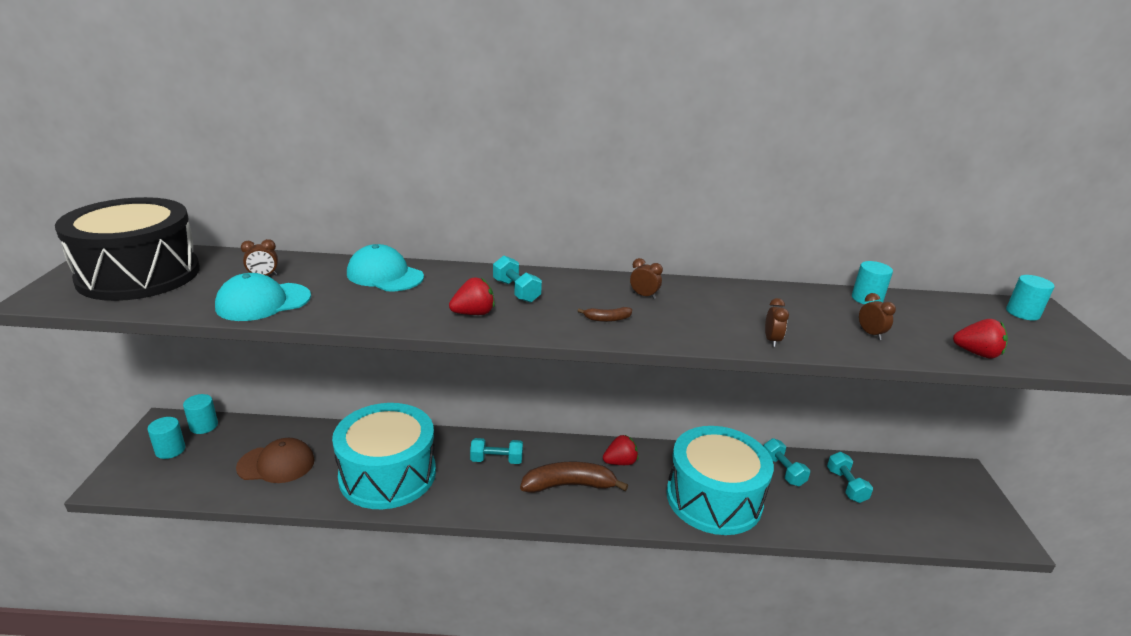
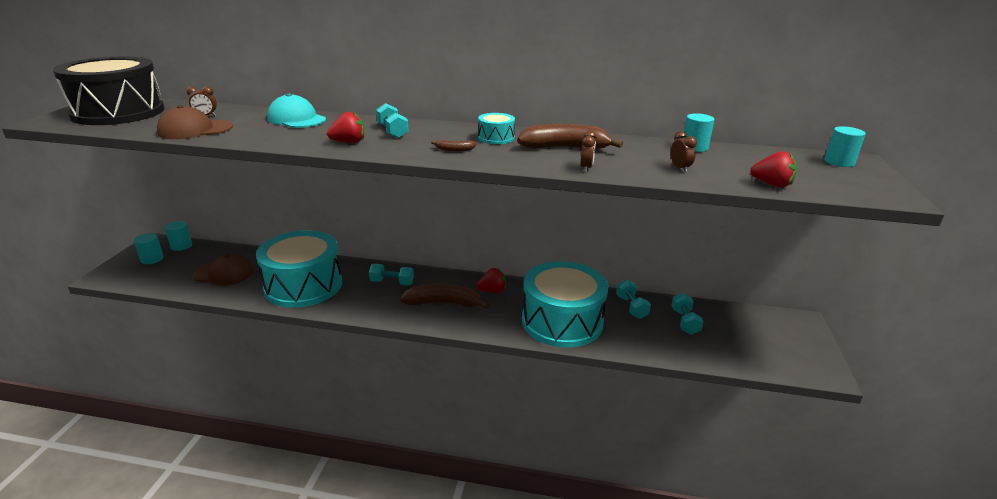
camera: 10 degrees right, 0 degrees up
turquoise cap [215,273,311,321] -> brown cap [157,105,233,139]
brown clock [630,258,663,299] -> turquoise drum [478,113,515,144]
none -> brown banana [517,124,623,149]

